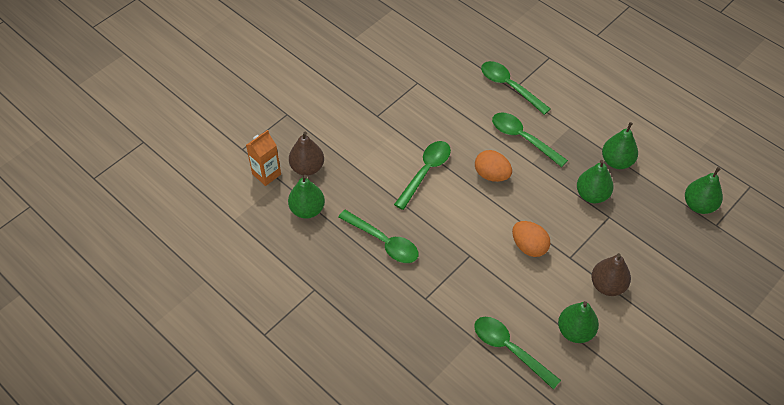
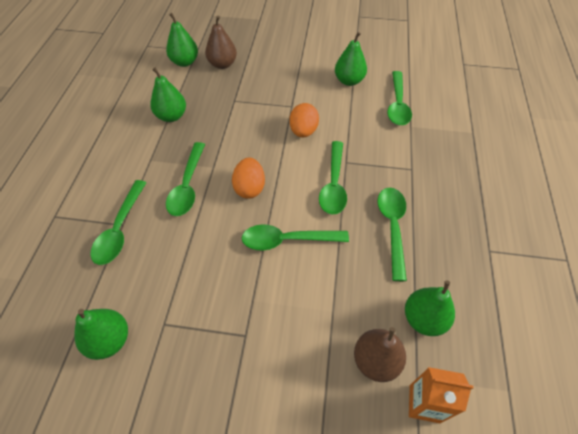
camera: 125 degrees left, 0 degrees up
green pear [577,160,614,203] -> green pear moved to [74,309,128,360]
brown pear [591,253,631,296] -> brown pear moved to [205,15,237,69]
none -> green spoon [319,141,347,215]

